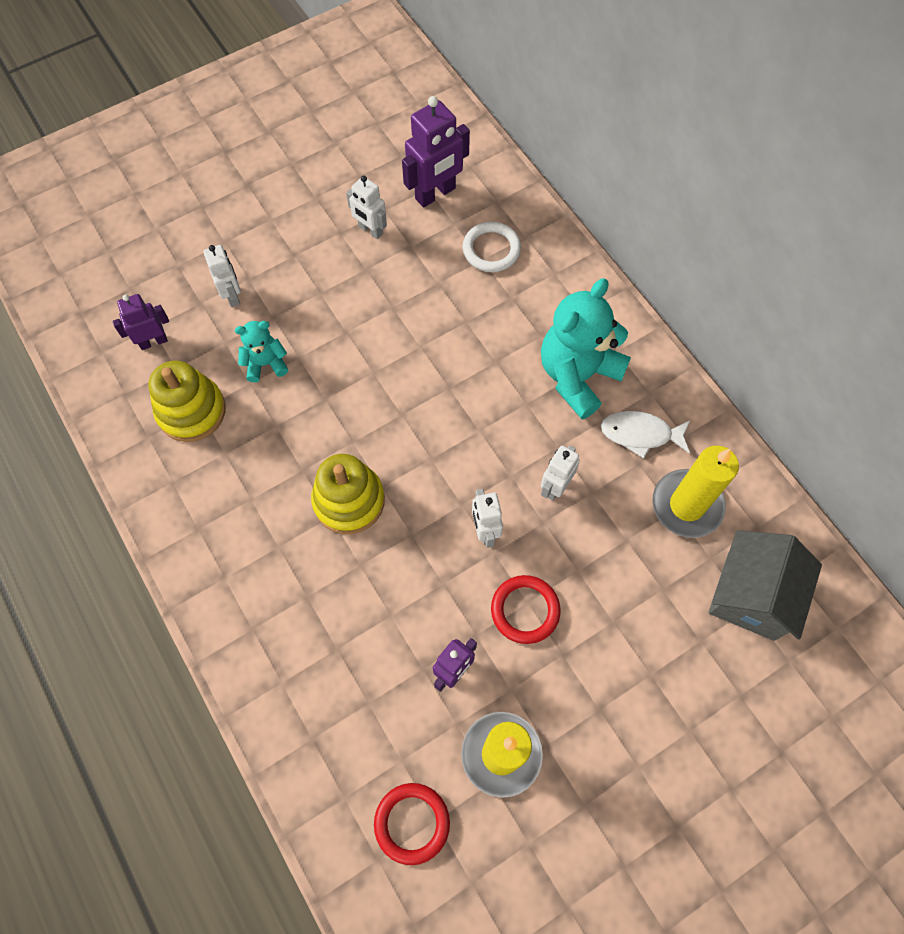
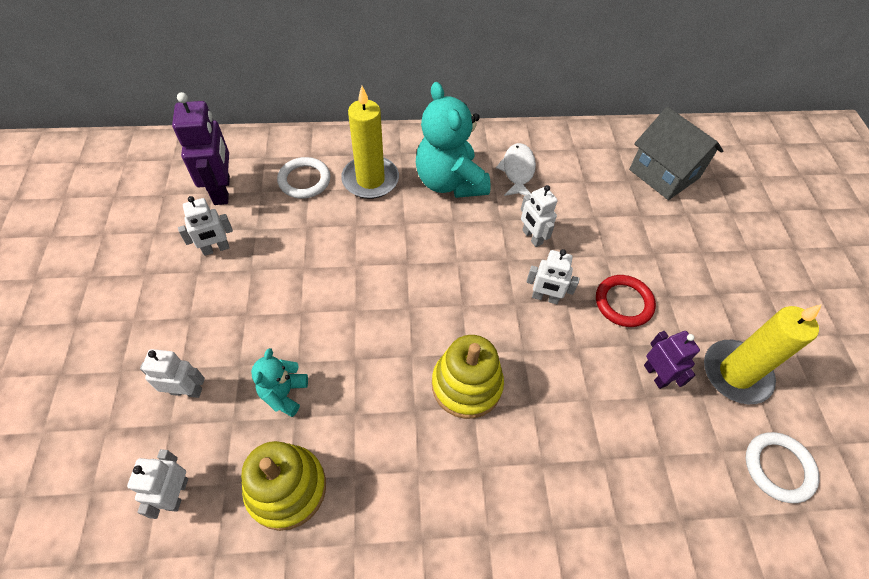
camera: 65 degrees left, 10 degrees down
purple robot [112,294,169,350] -> white robot [127,449,188,519]
red ring [374,783,450,865] -> white ring [746,432,820,503]
white fish [601,411,690,459] -> white fish turned 150 degrees clockwise [496,143,536,196]
yellow candle [652,445,739,538] -> yellow candle moved to [341,86,399,199]

